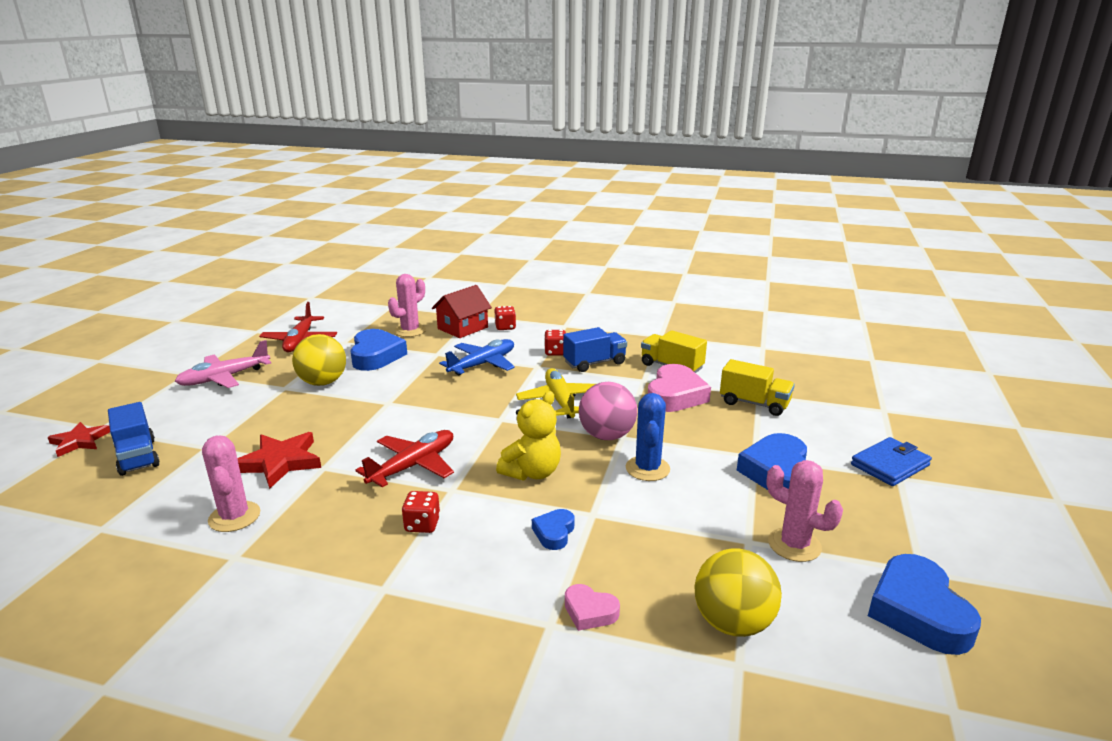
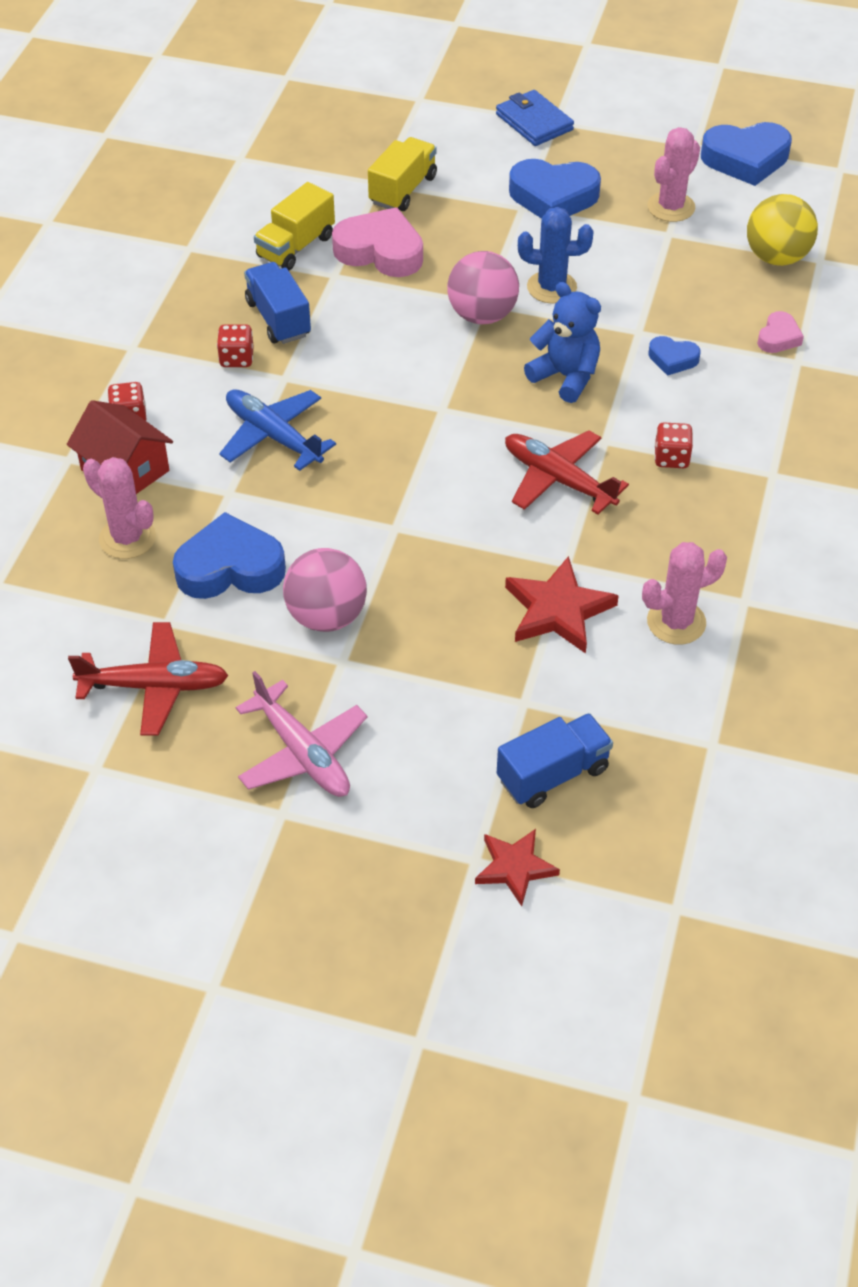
camera: 90 degrees left, 25 degrees up
yellow ball [292,334,346,386] -> pink ball [283,548,367,632]
yellow teddy bear [496,391,561,480] -> blue teddy bear [524,282,601,403]
yellow plane [516,368,595,418] -> none

